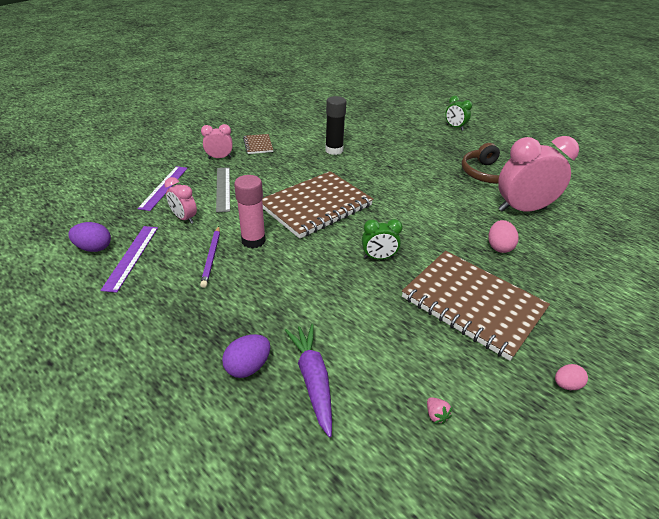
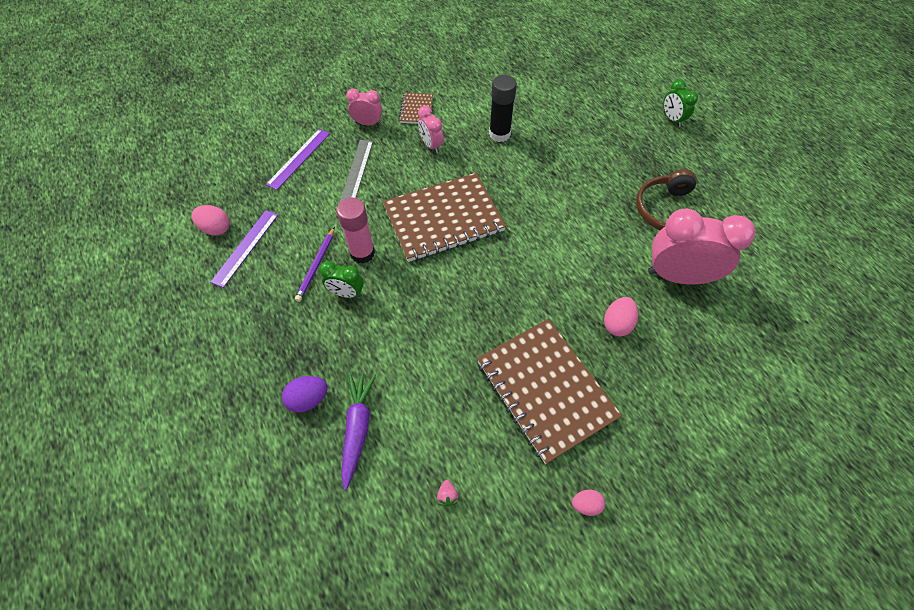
camera: 20 degrees right, 20 degrees up
purple egg [69,222,111,252] -> pink egg [192,205,230,236]
pink clock [164,177,197,224] -> pink clock moved to [418,105,444,153]
green clock [362,219,402,259] -> green clock moved to [319,261,364,298]

